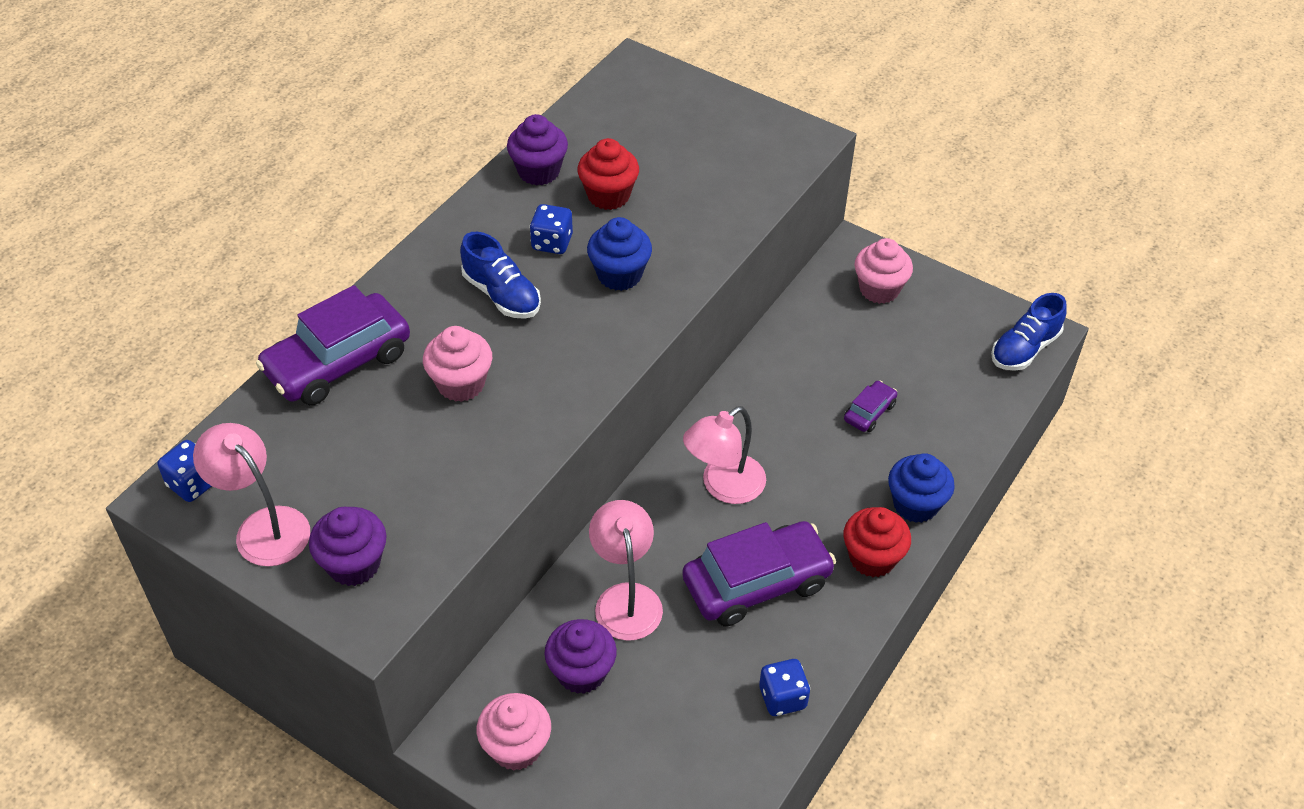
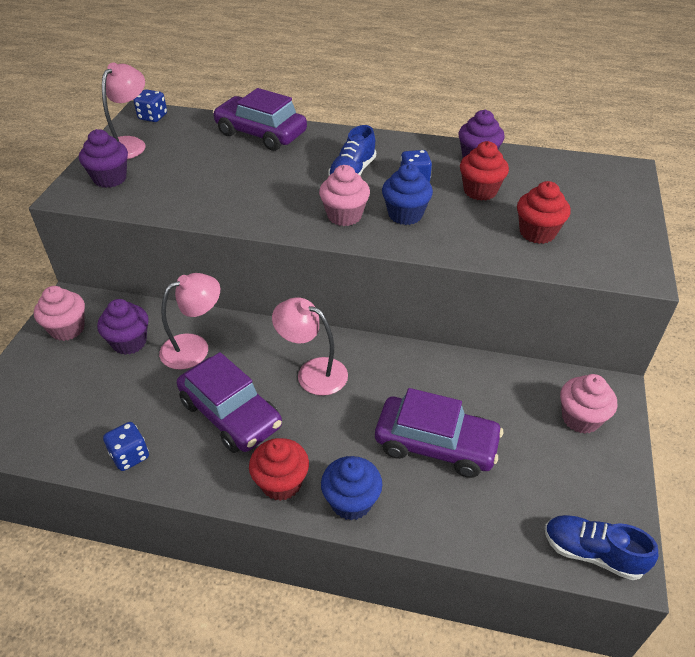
camera: 70 degrees right, 5 degrees down
pink cupcake [423,326,492,402] -> pink cupcake moved to [319,165,370,226]
purple car [844,381,897,432] -> purple car [375,388,503,478], size x2.14
none -> red cupcake [517,181,570,244]

